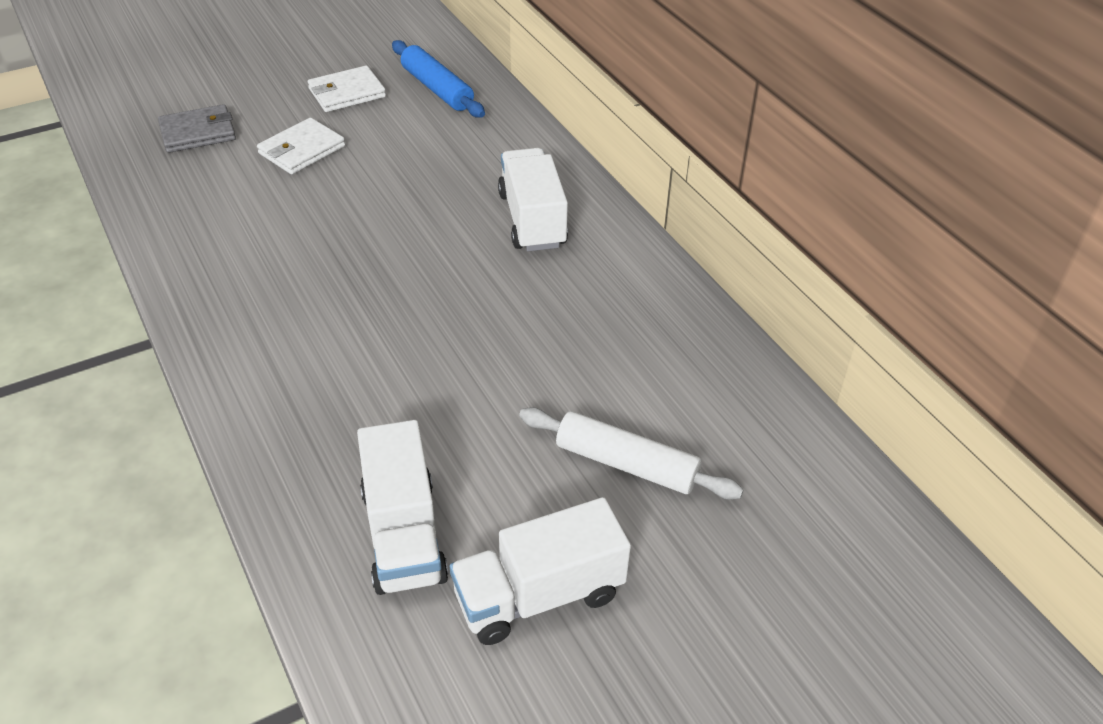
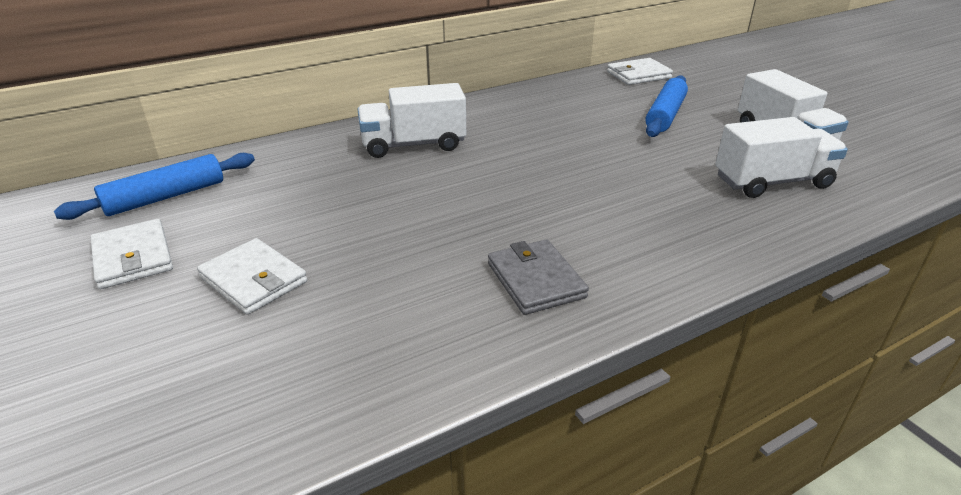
camera: 90 degrees left, 10 degrees down
grey wallet [158,104,236,153] -> grey wallet moved to [488,239,589,315]
white rolling pin [519,407,744,500] -> blue rolling pin [646,75,688,137]
none -> white wallet [607,58,673,85]

